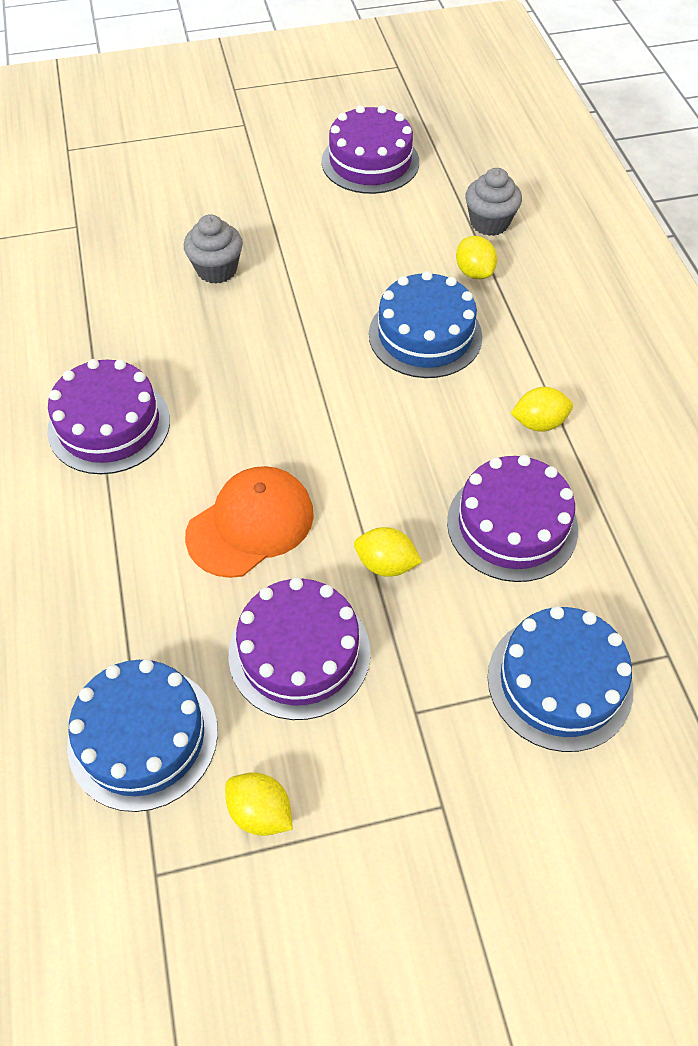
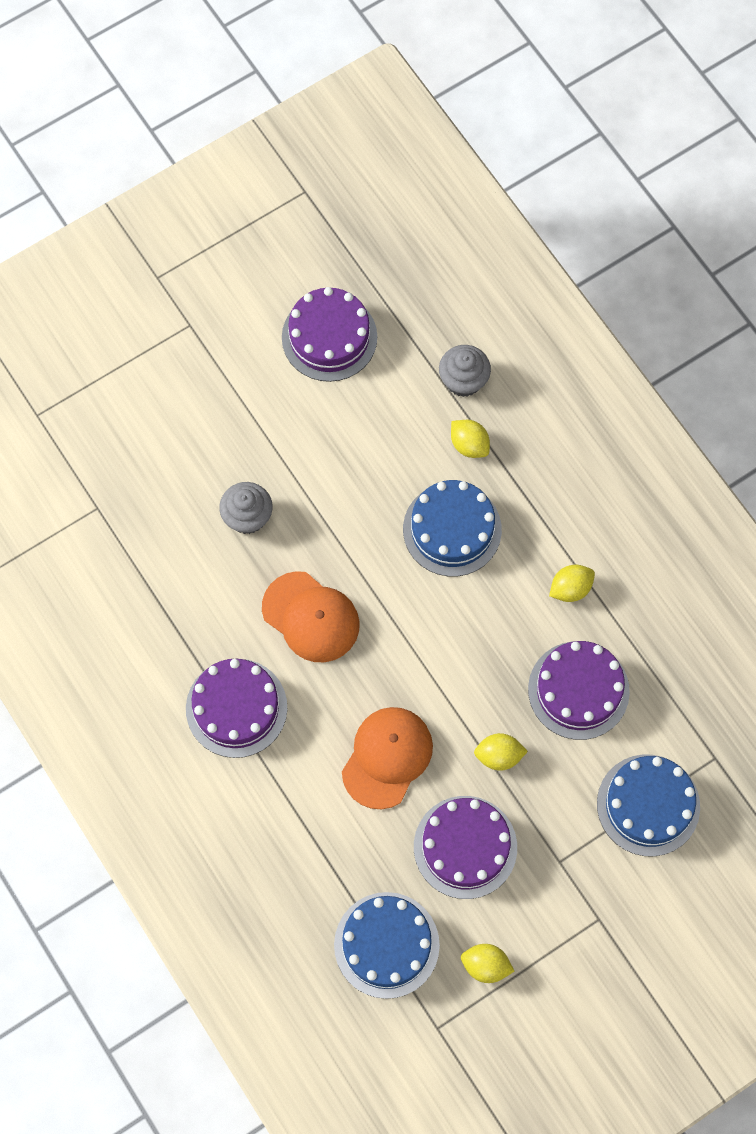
camera: 20 degrees left, 15 degrees up
none -> orange cap [262,571,360,662]

